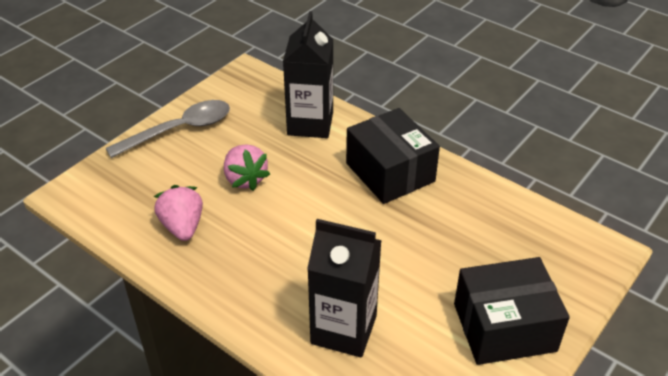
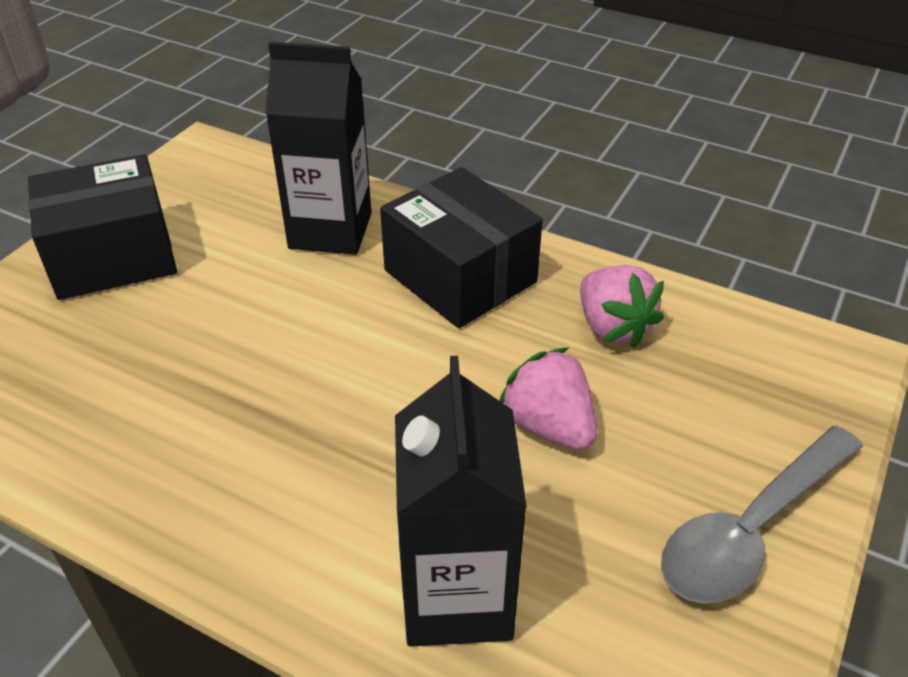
camera: 170 degrees right, 0 degrees up
black box [346,108,440,204] -> black box moved to [380,167,543,328]

